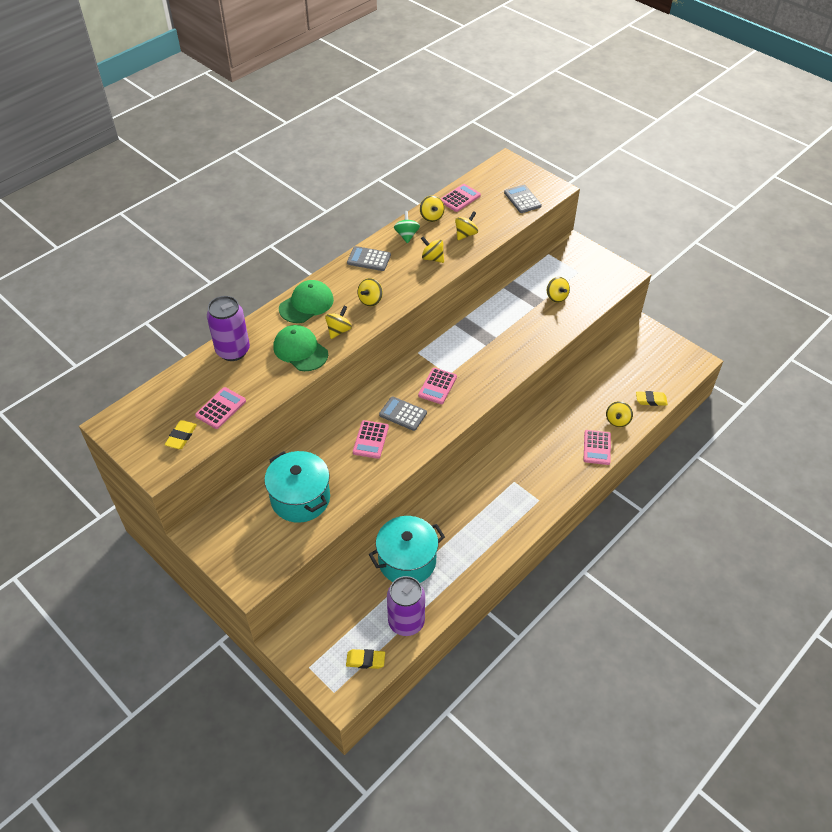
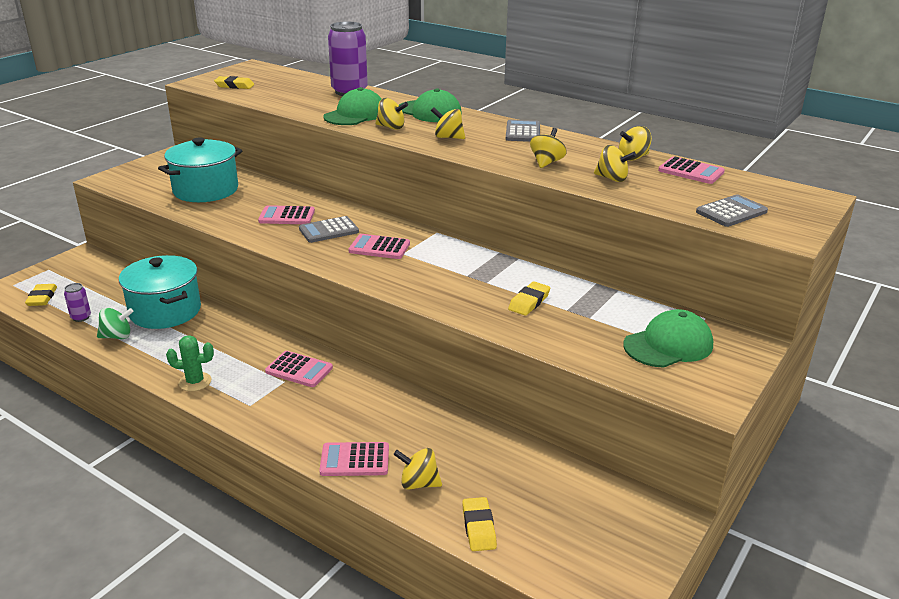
camera: 80 degrees right, 20 degrees down
pink calculator [195,387,246,429] -> pink calculator moved to [265,351,333,387]
grey calculator [379,397,427,431] -> grey calculator turned 135 degrees counterclockwise [299,216,359,243]
purple can [387,576,425,636] -> purple can [64,283,91,322], size x0.46
green spinning top [394,211,420,244] -> green spinning top moved to [97,308,133,339]
yellow spinning top [547,277,570,303] -> none
none -> green cactus [166,335,214,391]
none -> yellow eraser [508,281,550,316]
none -> green cap [623,309,713,368]

